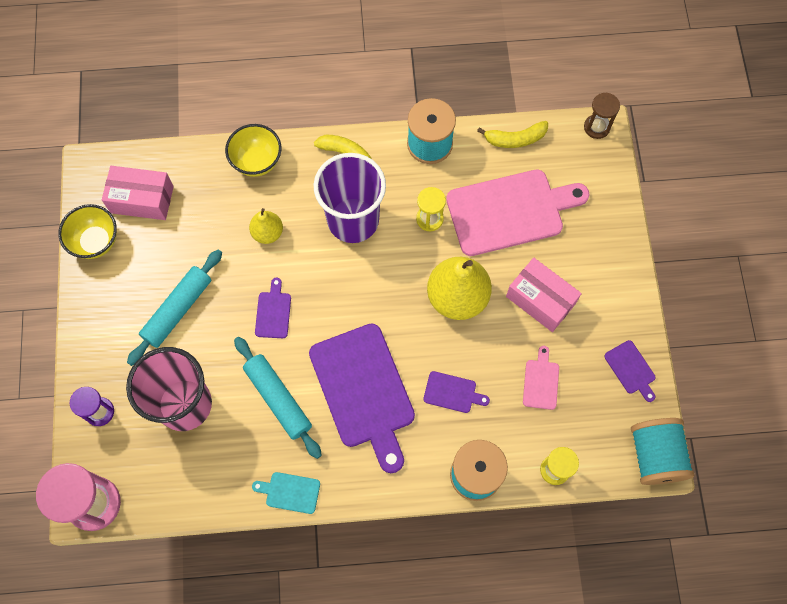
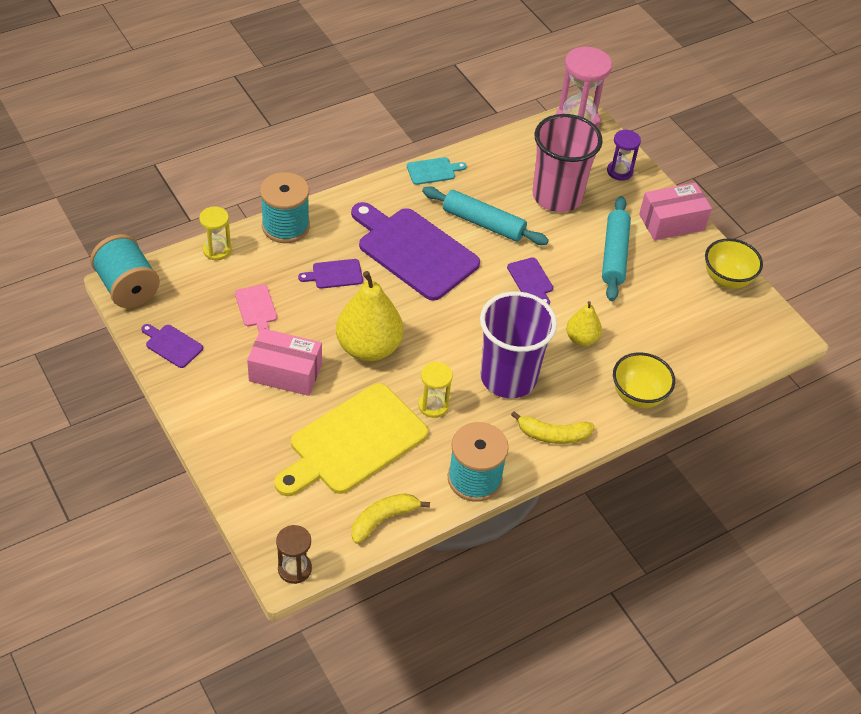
camera: 150 degrees right, 20 degrees down
pink box [102,166,174,220] -> pink box moved to [639,182,712,240]
pink cutting board [446,170,589,256] -> yellow cutting board [274,383,428,496]

